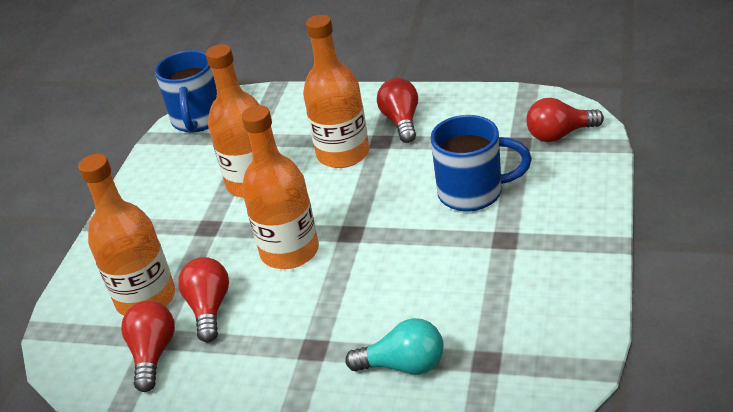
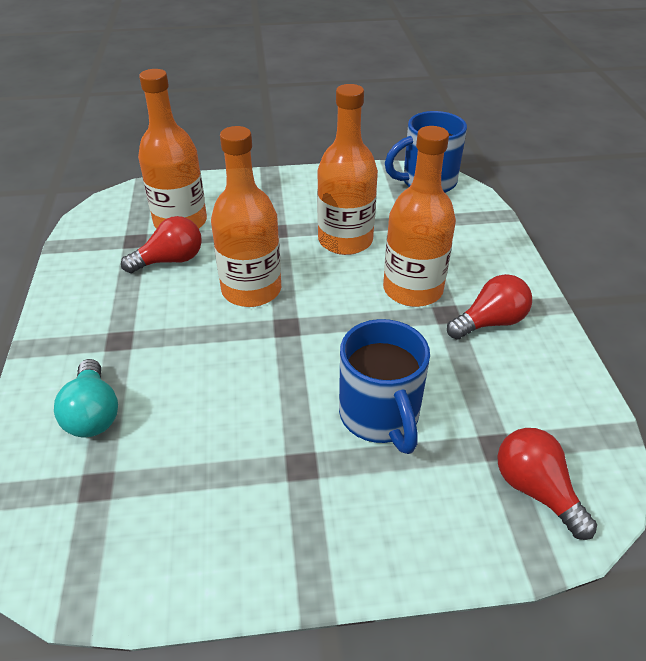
camera: 65 degrees right, 5 degrees up
red light bulb [121,301,175,392] -> none

